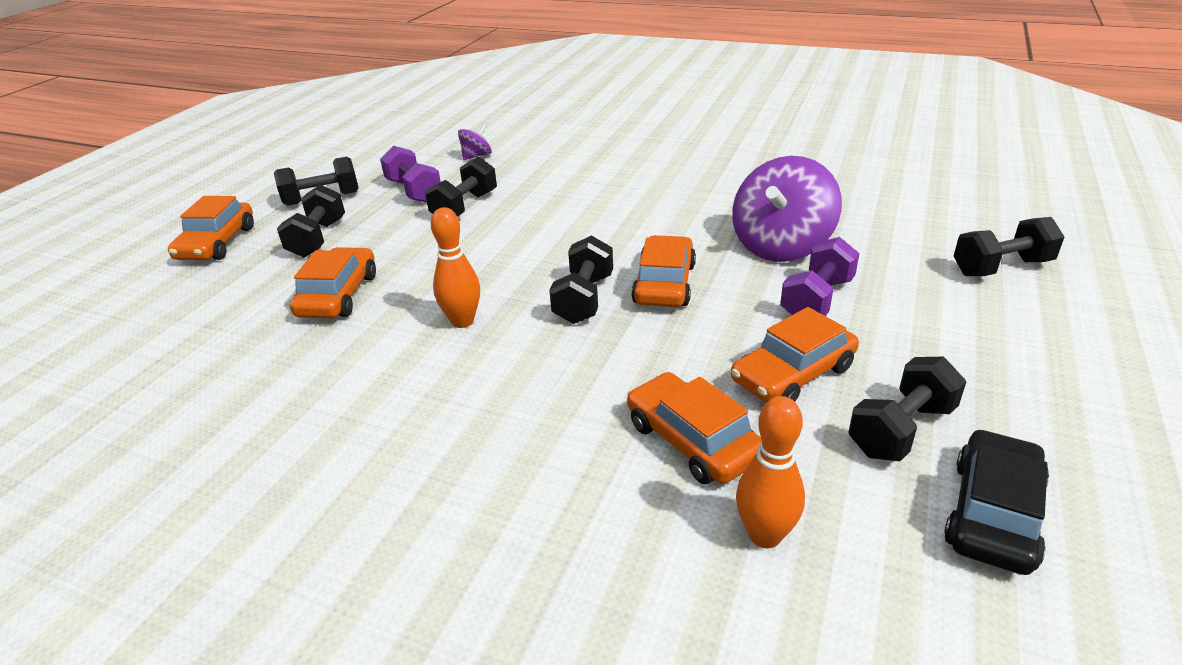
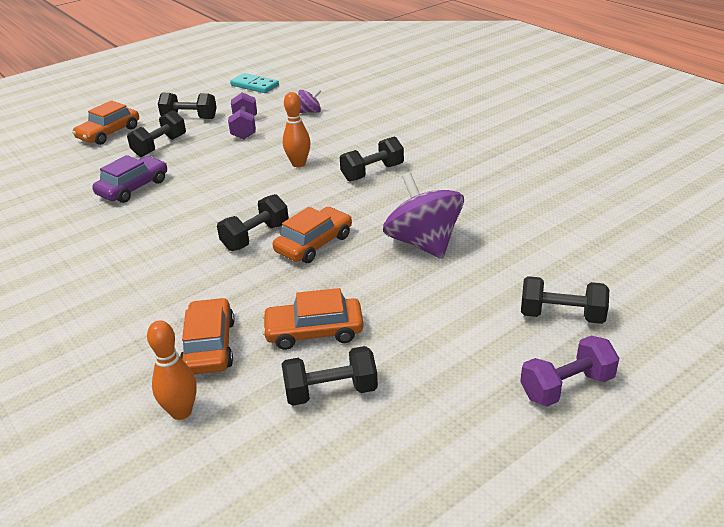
camera: 30 degrees right, 0 degrees up
orange car [290,247,376,318] -> purple car [92,155,167,203]
black dumbbell [425,157,497,217] -> black dumbbell moved to [340,136,404,181]
orange bowling pin [431,207,480,328] -> orange bowling pin moved to [283,92,311,167]
purple spinning top [732,156,842,262] -> purple spinning top turned 90 degrees clockwise [383,172,464,259]
purple dumbbell [780,237,859,316] -> purple dumbbell moved to [520,336,619,407]
black car [944,429,1049,575] -> none
none -> turquoise domino [230,73,279,93]

